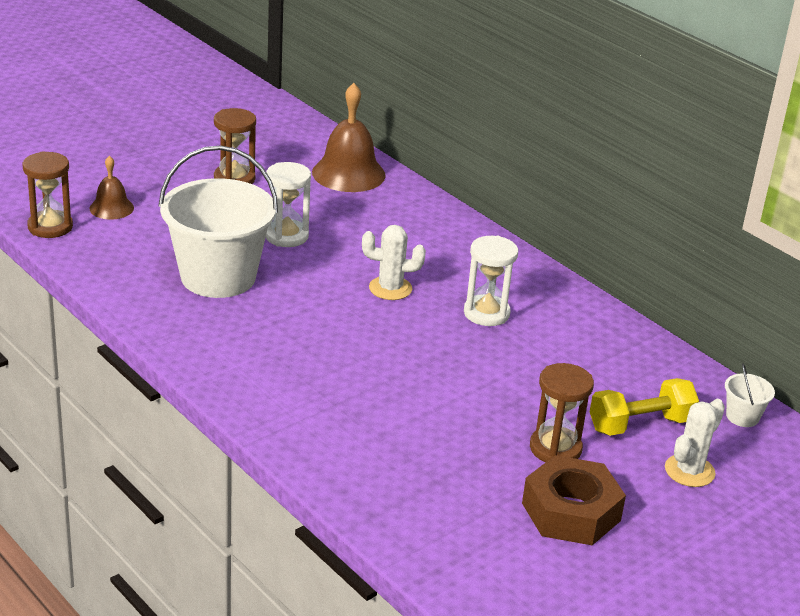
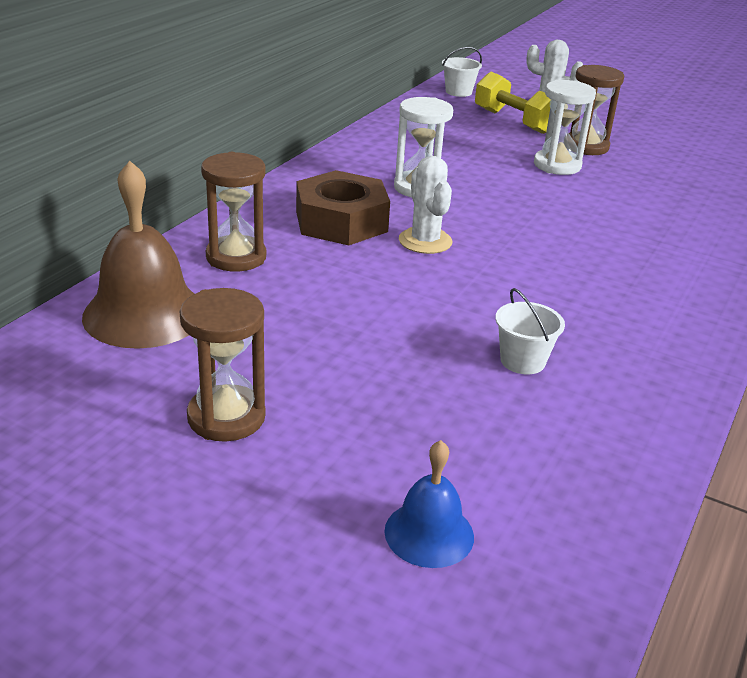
camera: 110 degrees left, 0 degrees up
brown hourglass [23,151,73,238] -> brown hourglass moved to [201,152,266,272]
brown bell [89,156,134,220] -> blue bell [384,440,474,568]
white bucket [158,145,278,298] -> white bucket [495,288,565,374], size x0.40
white hourglass [266,162,311,247] -> white hourglass moved to [534,80,596,175]
brown nut [522,455,626,545] -> brown nut moved to [296,170,390,245]

